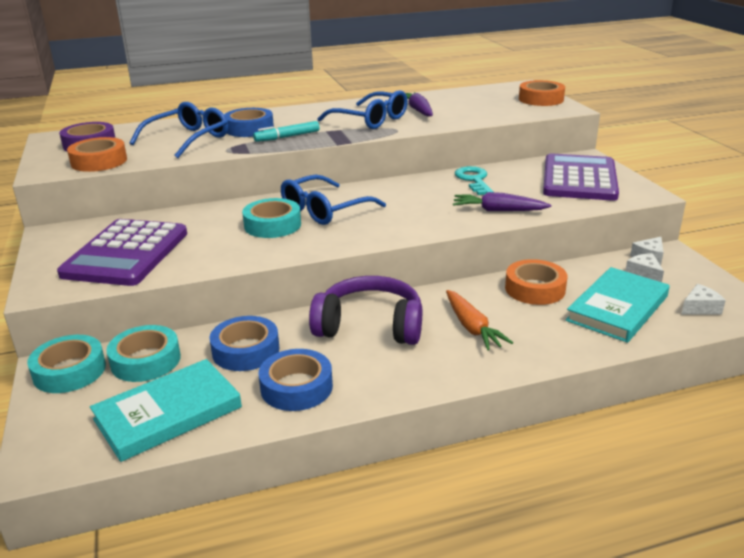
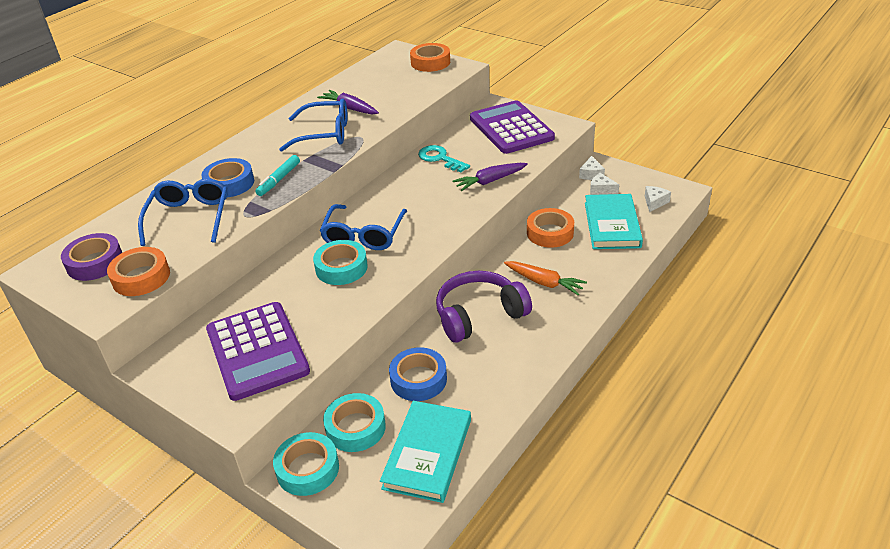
camera: 35 degrees left, 10 degrees up
blue tape [259,349,333,411] -> none

